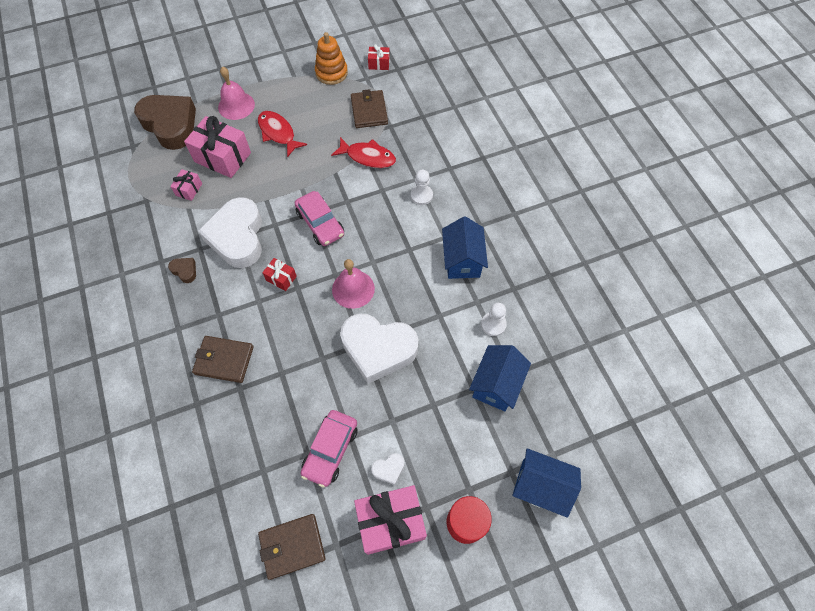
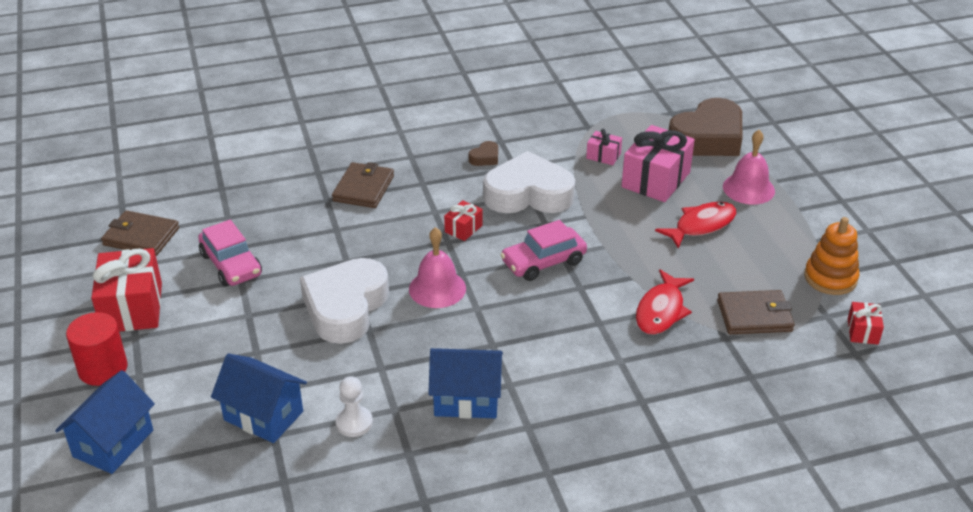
camera: 95 degrees right, 25 degrees down
brown wallet [258,514,326,580] -> brown wallet turned 60 degrees counterclockwise [101,210,179,256]
pink car [301,410,358,488] -> pink car turned 150 degrees counterclockwise [198,220,262,287]
pink gift [354,485,427,555] -> red gift [91,248,162,332]
white heart [371,453,405,485] -> none
white pawn [411,170,433,205] -> none

